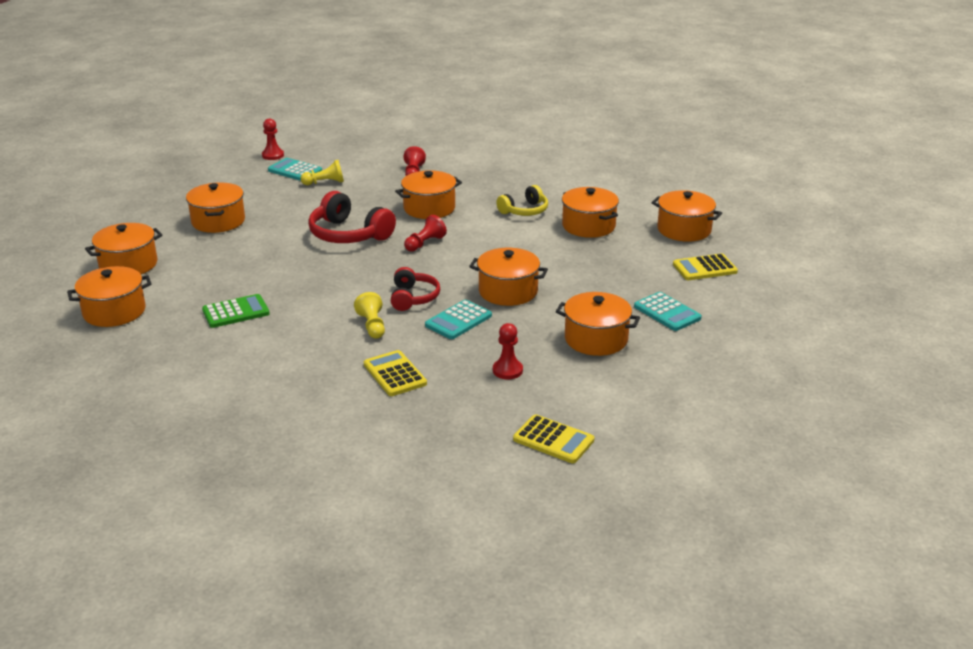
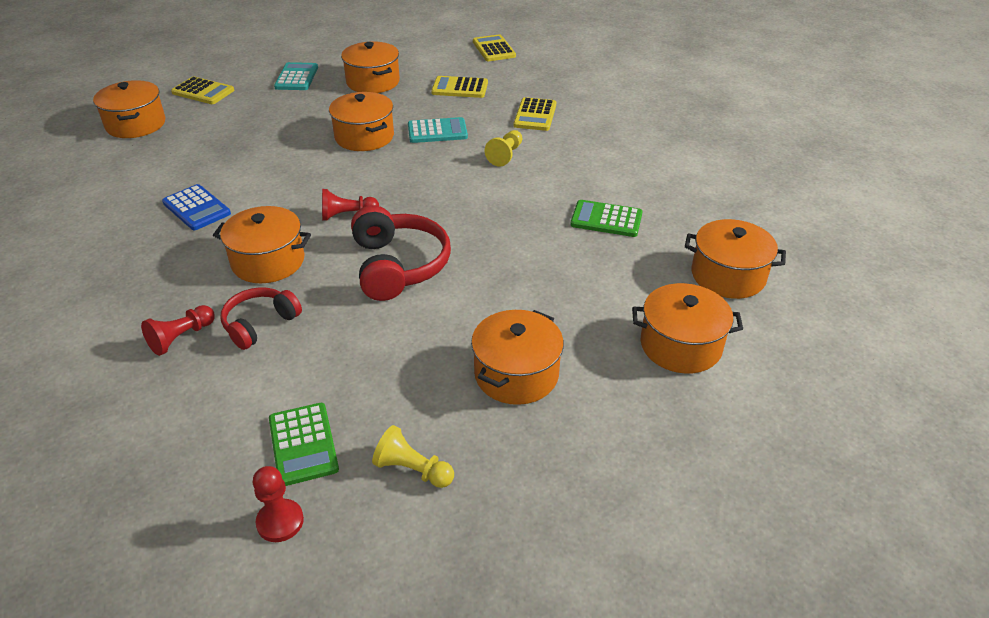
camera: 140 degrees left, 10 degrees up
turquoise calculator [268,158,322,181] -> green calculator [269,403,339,486]
yellow pawn [301,160,344,185] -> yellow pawn moved to [372,425,454,488]
red headphones [391,267,440,311] -> red headphones moved to [220,287,302,350]
red pawn [493,323,523,379] -> yellow calculator [431,76,488,98]
yellow headphones [496,185,548,216] -> blue calculator [162,184,231,230]
orange pot [562,187,619,238] -> none

